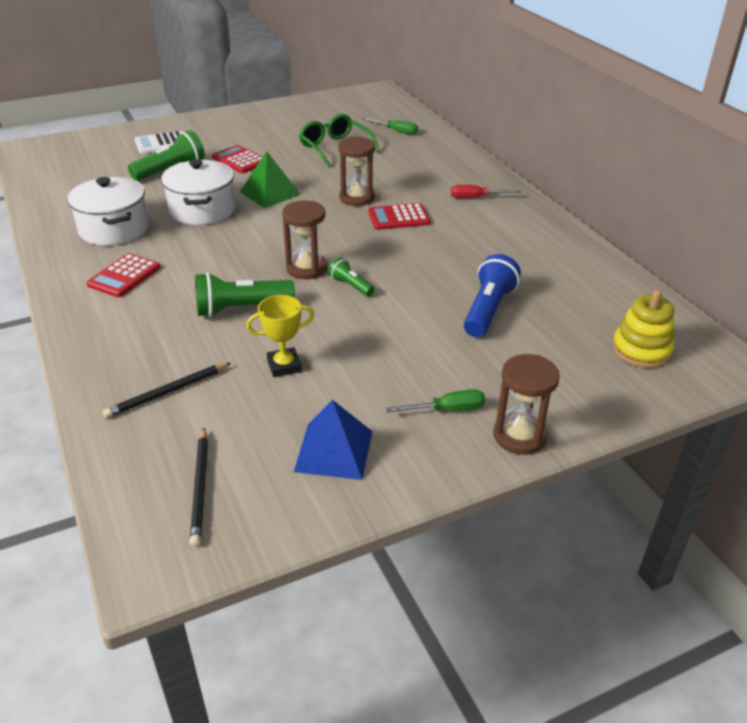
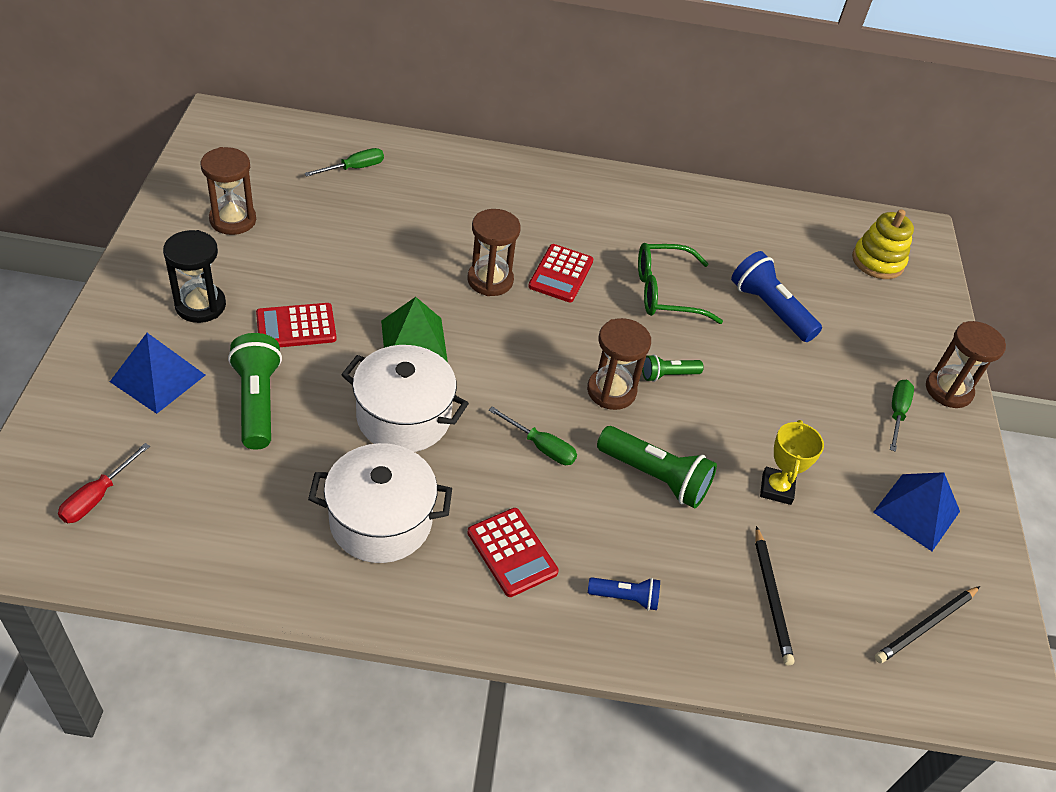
camera: 65 degrees left, 10 degrees up
white calculator [135,131,182,154] -> blue pyramid [110,333,205,414]
black pencil [190,428,208,547] -> black pencil turned 120 degrees clockwise [875,586,980,663]
green flashlight [195,272,295,317] -> green flashlight turned 75 degrees counterclockwise [597,426,717,508]
green glasses [299,114,380,167] -> green glasses moved to [638,243,723,324]
red screwdriver [451,185,521,198] -> red screwdriver moved to [58,443,150,523]
none -> black hourglass [163,230,226,323]
none -> brown hourglass [200,147,256,235]
none -> green screwdriver [489,407,577,465]
none -> blue flashlight [588,577,660,611]

